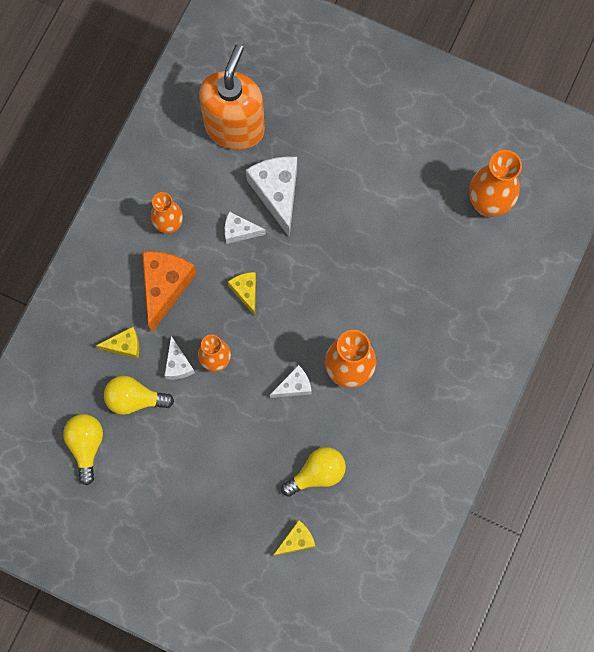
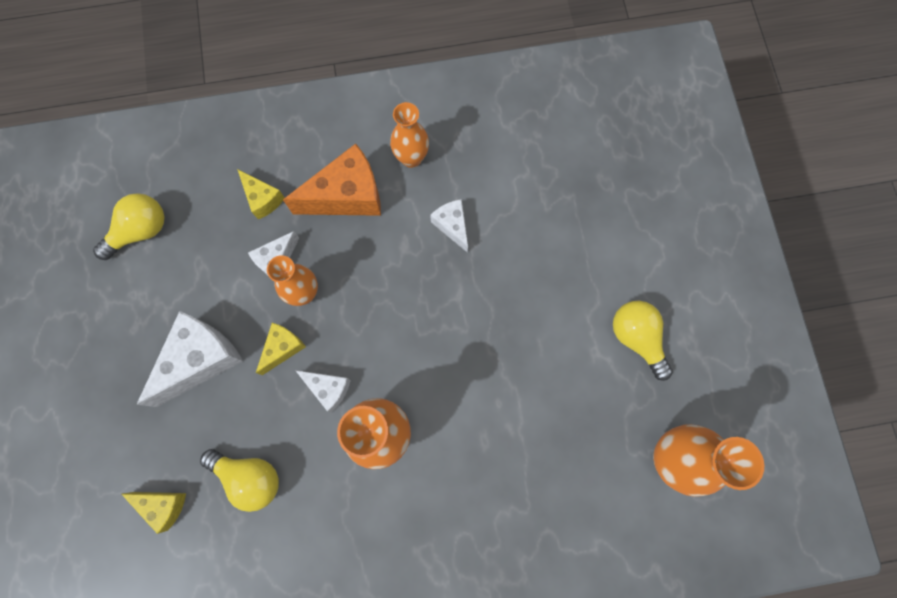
camera: 55 degrees right, 0 degrees up
yellow light bulb [104,376,174,415] -> yellow light bulb moved to [613,301,673,381]
orange soap dispenser [199,44,265,150] -> none
yellow cheese [228,272,256,316] -> yellow cheese moved to [256,323,306,375]
white cheese [246,157,297,238] -> white cheese moved to [136,311,243,407]

